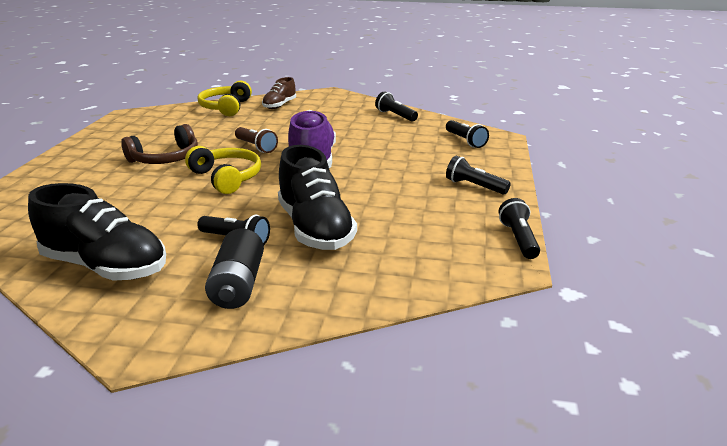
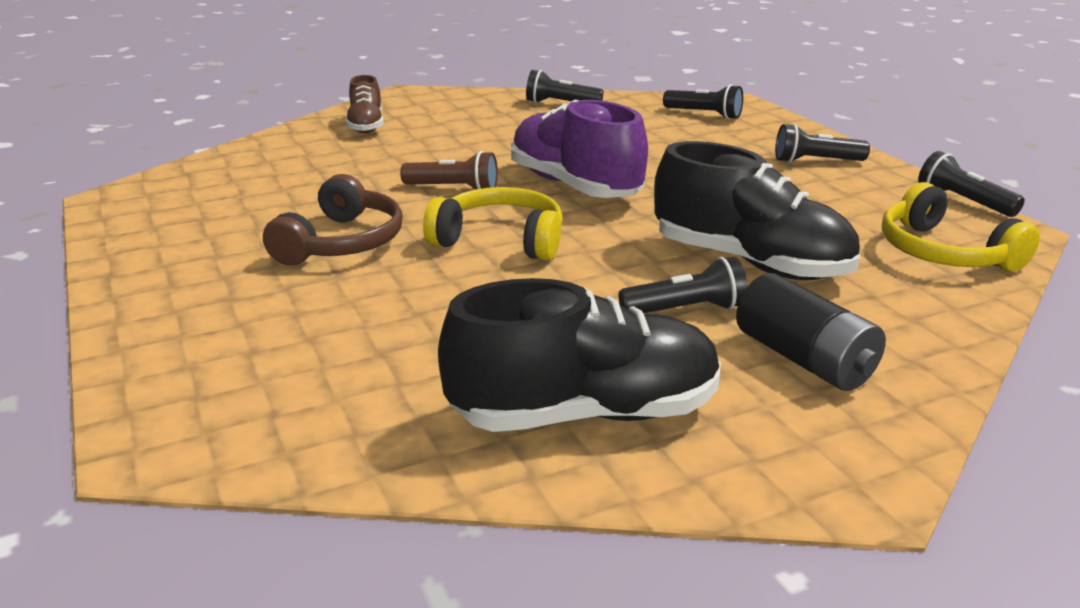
camera: 35 degrees left, 0 degrees up
yellow headphones [197,80,252,116] -> yellow headphones moved to [882,182,1040,272]

